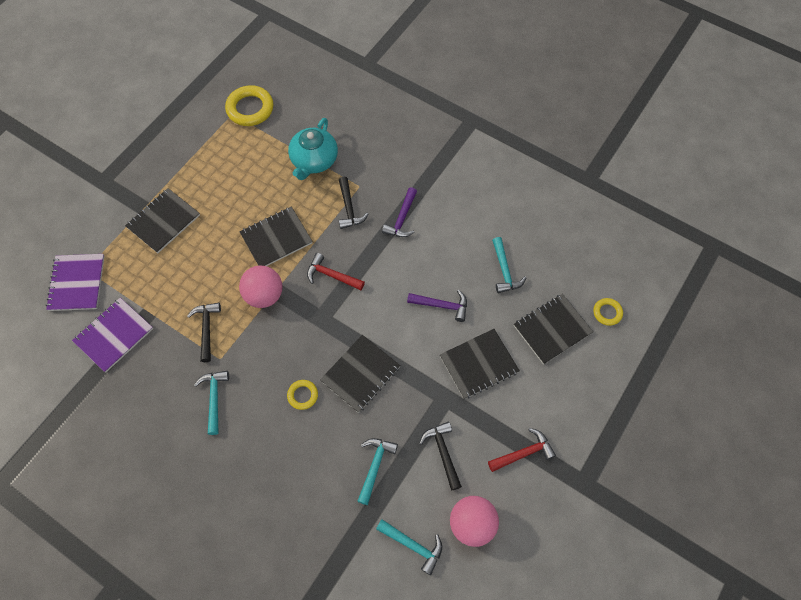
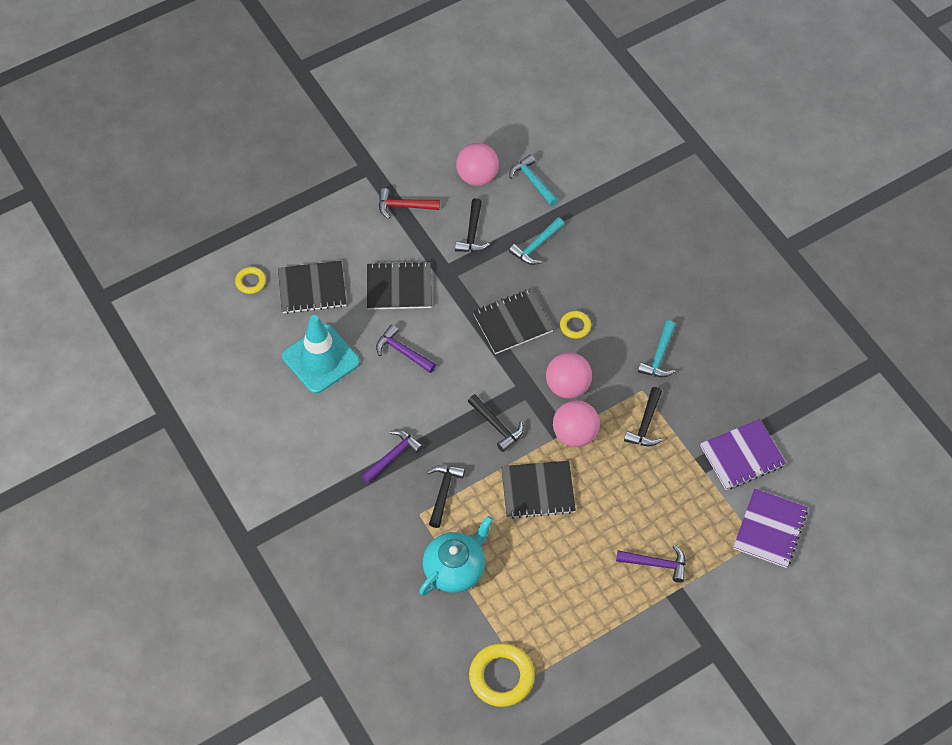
camera: 155 degrees left, 5 degrees down
black notebook [125,188,200,253] -> purple hammer [616,545,686,583]
red hammer [307,253,365,290] -> black hammer [468,394,524,452]
turquoise hammer [492,237,526,293] -> turquoise traffic cone [282,315,360,394]
none -> pink ball [546,352,592,399]

